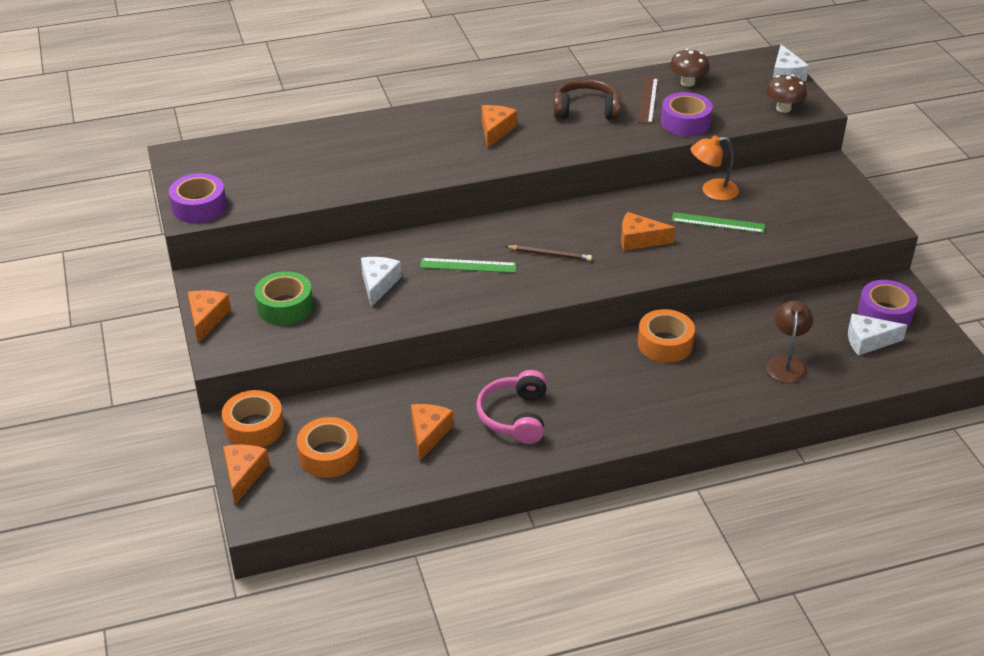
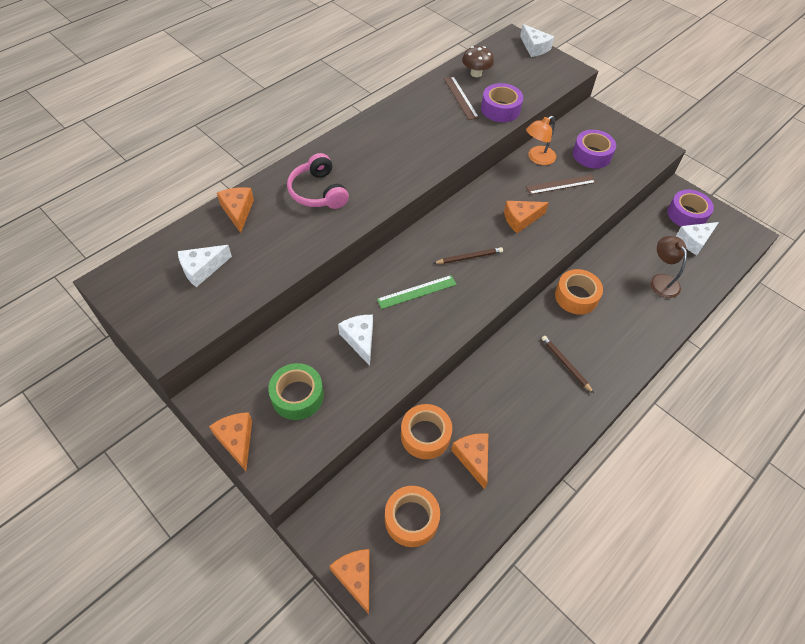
camera: 30 degrees left, 15 degrees up
purple tape [169,173,227,223] -> purple tape moved to [573,130,616,168]
orange tape [222,390,284,447] -> orange tape moved to [401,404,452,459]
pink headphones [476,370,547,444] -> pink headphones moved to [287,153,349,209]
orange cheese [482,105,517,149] -> orange cheese moved to [217,187,254,233]
brown headphones [554,79,621,120] -> none
green ruler [672,212,765,233] -> brown ruler [526,175,596,195]
brown mushroom [766,74,807,113] -> none
none -> white cheese [178,245,232,287]
none -> brown pencil [542,336,594,393]

